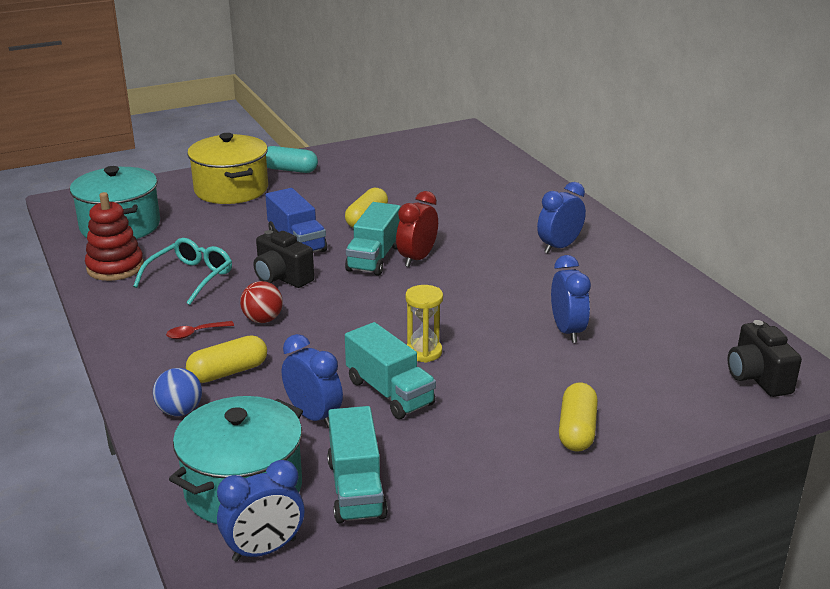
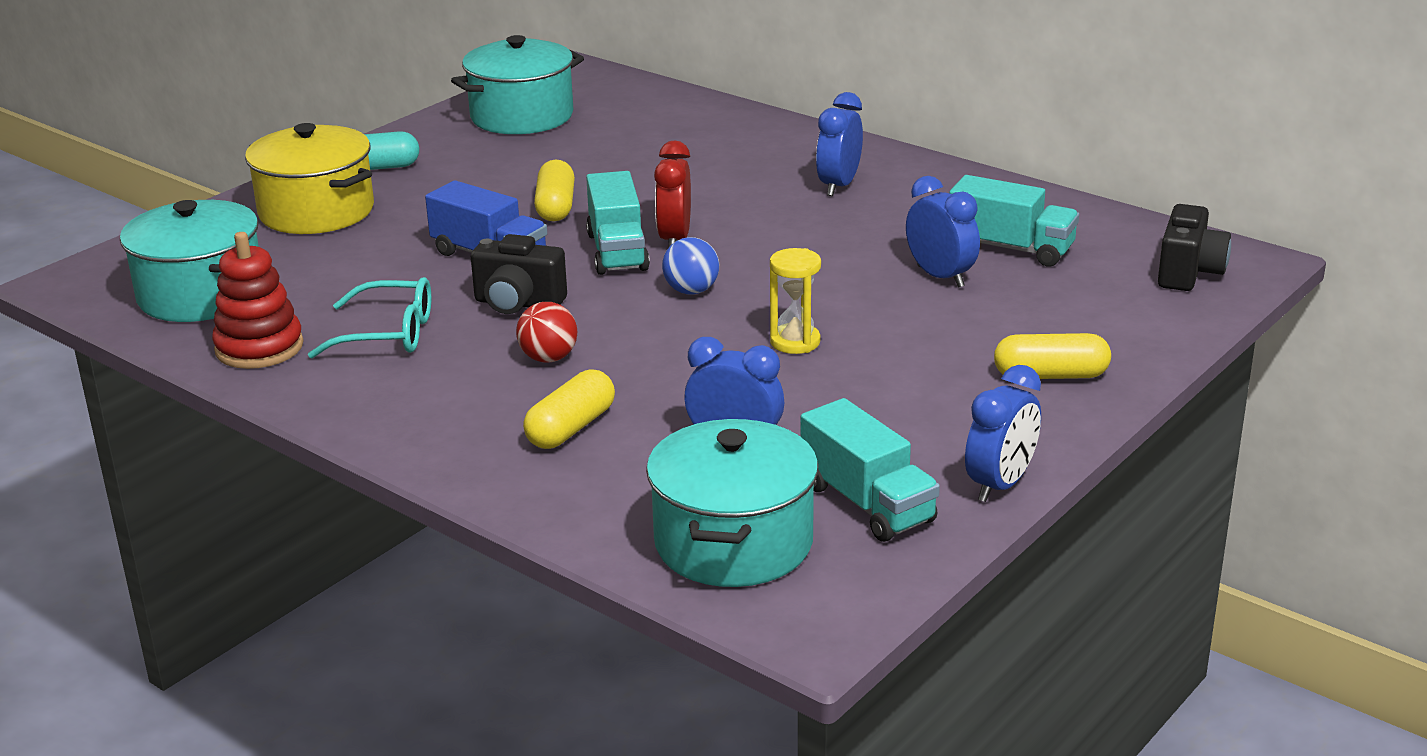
camera: 25 degrees left, 0 degrees up
turquoise glasses [133,238,232,305] -> turquoise glasses turned 90 degrees clockwise [308,277,431,359]
blue ball [153,368,202,416] -> blue ball moved to [662,237,719,294]
red spoon [166,321,234,339] -> none
blue clock [217,460,304,561] -> blue clock moved to [965,365,1041,502]
turquoise truck [345,322,436,419] -> turquoise truck moved to [949,175,1079,266]
yellow capsule [559,383,598,451] -> yellow capsule turned 75 degrees counterclockwise [994,333,1111,379]
black camera [728,320,802,397] -> black camera turned 120 degrees counterclockwise [1158,204,1231,291]
none -> turquoise pot [451,35,584,134]

